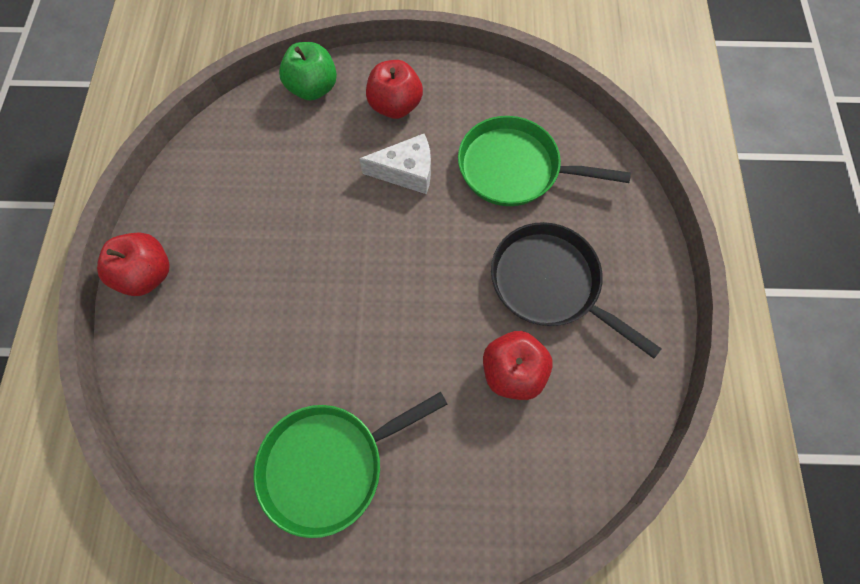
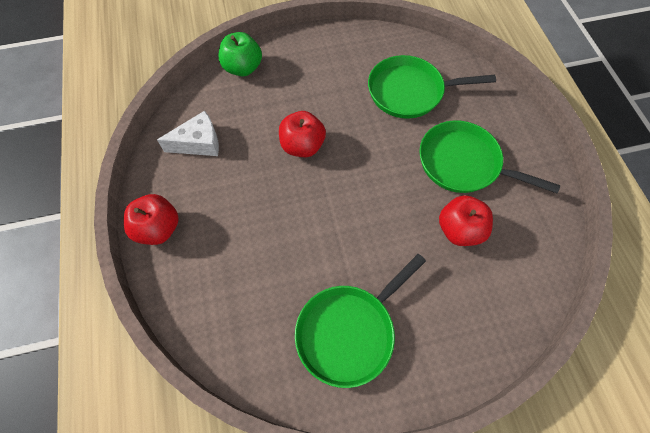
camera: 15 degrees left, 5 degrees down
white cheese [359,134,431,194] -> white cheese moved to [157,111,219,156]
red apple [366,60,423,119] -> red apple moved to [279,111,326,157]
black pan [491,222,662,359] -> green pan [419,120,560,193]

